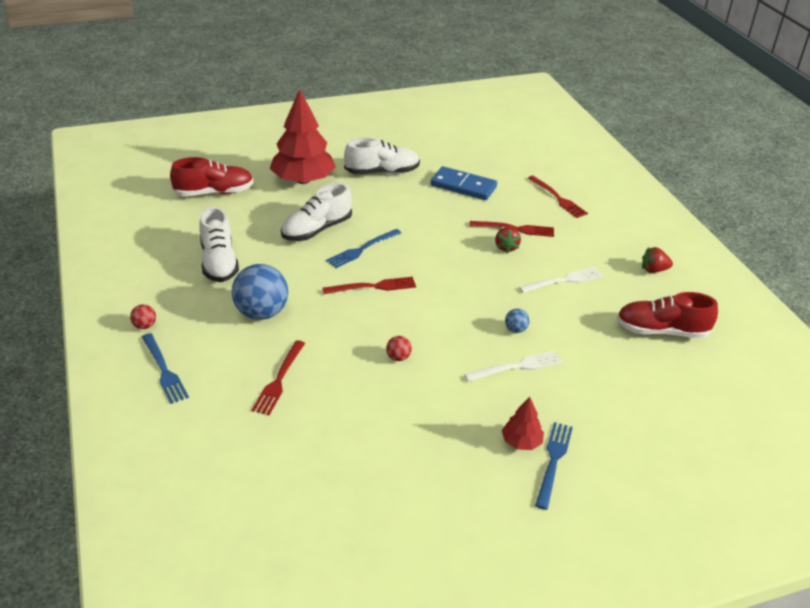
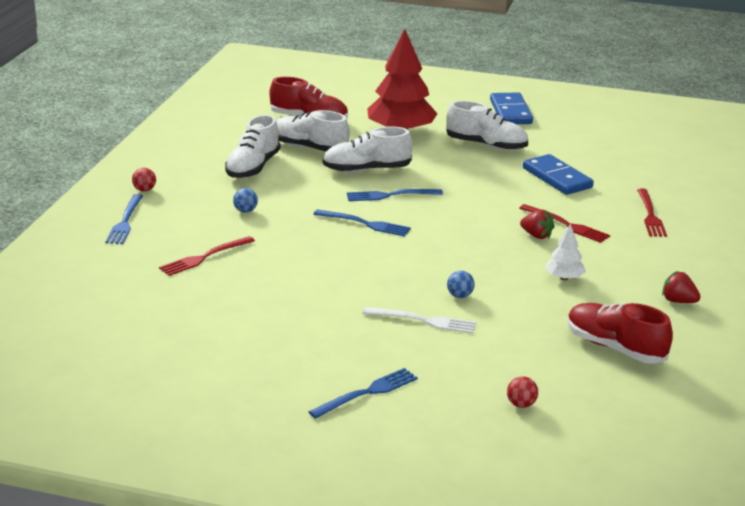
camera: 35 degrees right, 10 degrees down
blue ball [232,264,288,320] -> blue ball [233,188,258,213], size x0.44
red fork [323,277,416,294] -> blue fork [313,209,411,237]
red ball [386,336,412,361] -> red ball moved to [507,376,538,408]
red strawberry [495,227,521,254] -> red strawberry turned 90 degrees counterclockwise [520,210,555,239]
red tree [502,397,544,450] -> none
white fork [519,267,604,293] -> white tree [545,224,586,280]
none -> white shoe [276,110,350,151]
none -> blue domino [490,93,533,124]

